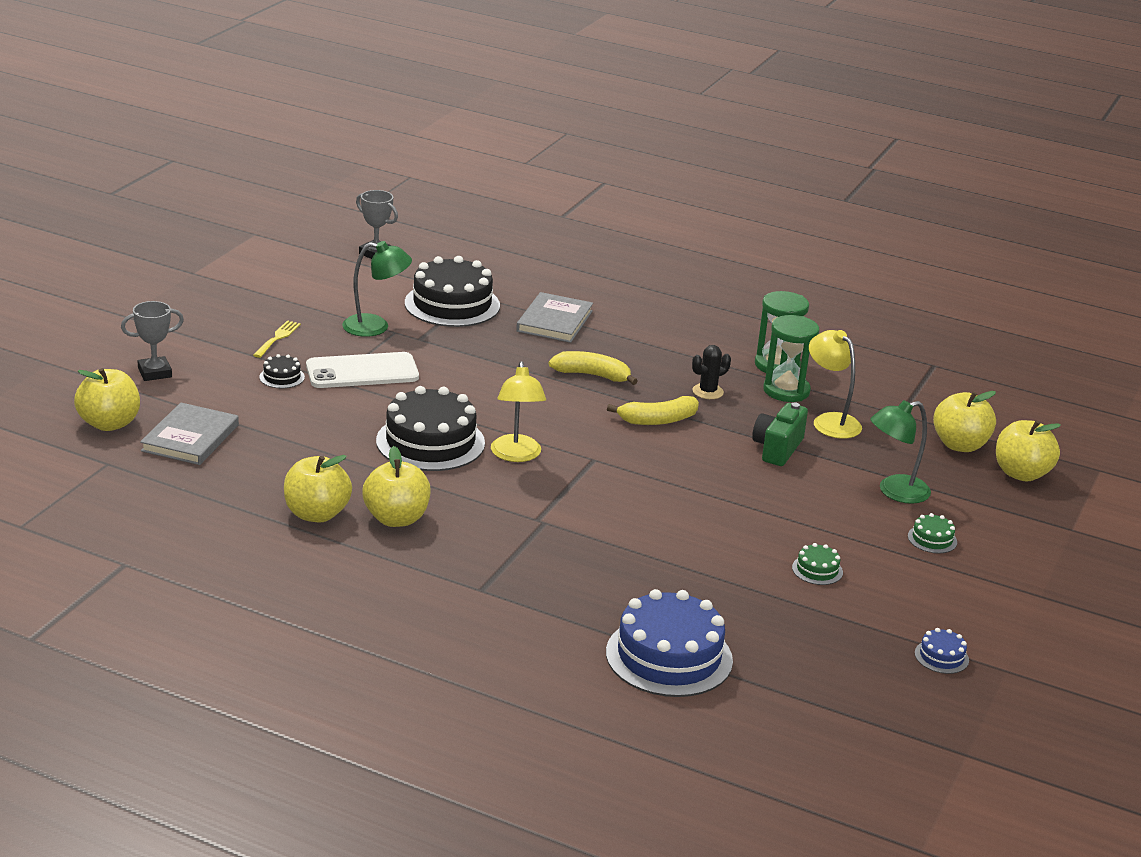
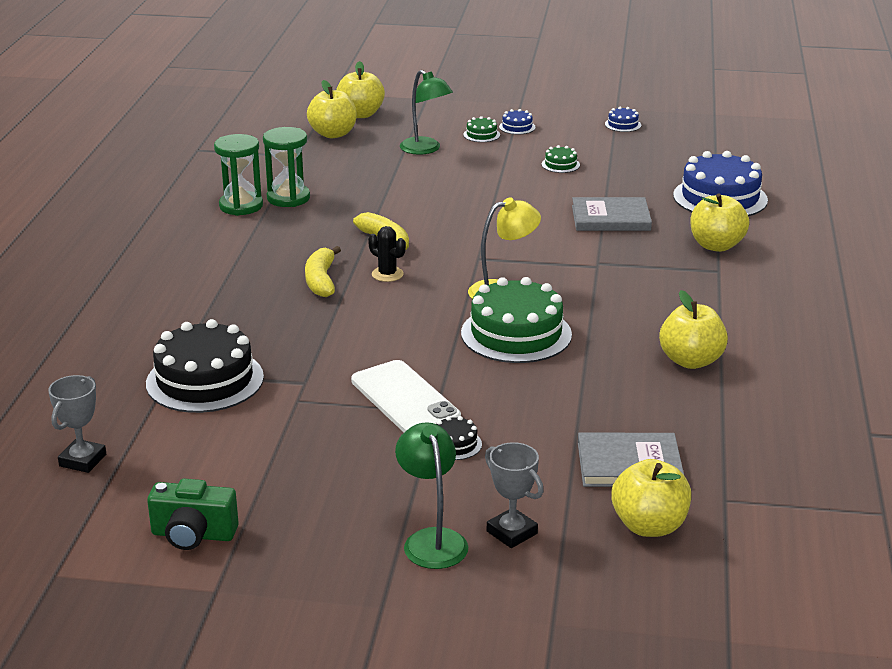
camera: 105 degrees left, 0 degrees up
yellow fork [253,320,301,358] -> none
green lamp [342,241,412,337] -> green lamp moved to [395,422,468,569]
yellow apple [362,446,431,527] -> yellow apple moved to [690,194,749,252]
black cake [376,386,485,471] -> green cake [461,277,572,363]
grey book [516,292,593,343] -> grey book moved to [572,197,652,231]
black cactus [692,345,731,399] -> black cactus moved to [368,226,406,282]
green camera [752,402,808,466] -> green camera moved to [147,479,239,550]
yellow lamp [809,330,862,439] -> none
none -> blue cake [499,109,536,134]

